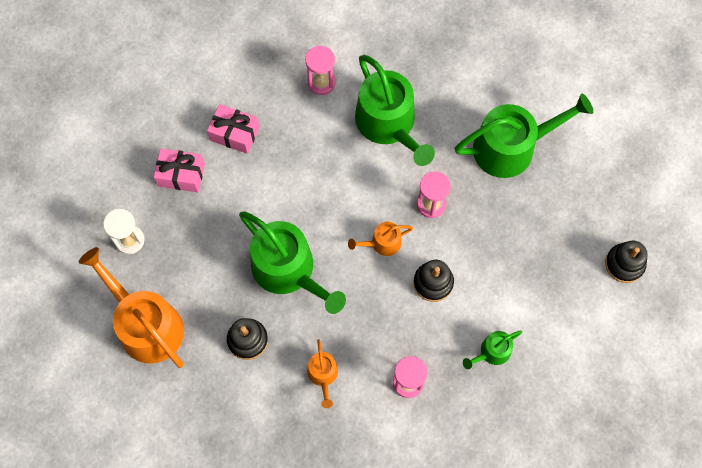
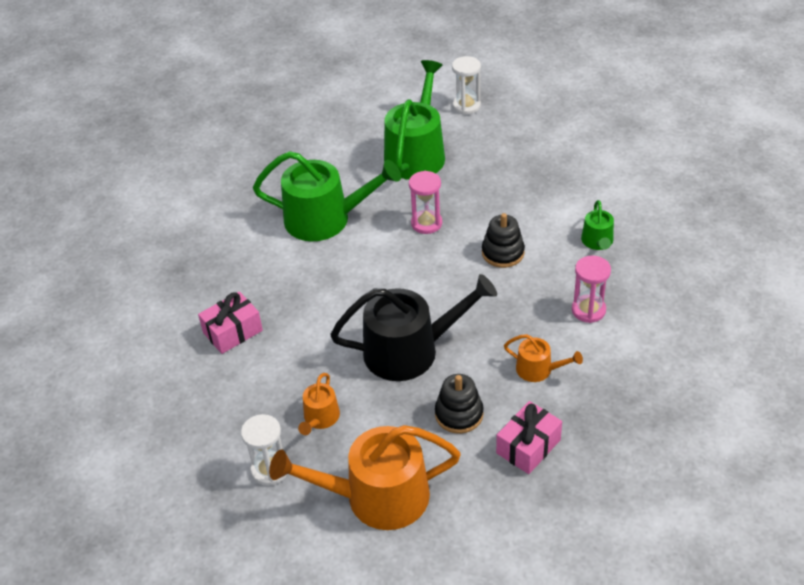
camera: 55 degrees left, 25 degrees down
pink gift [154,148,205,192] -> pink gift moved to [496,401,562,474]
green watering can [239,212,346,314] -> black watering can [330,274,497,381]
pink hourglass [305,46,336,95] -> none
orange watering can [348,222,413,256] -> orange watering can moved to [298,373,340,435]
black stacking toy [605,241,648,283] -> none
none -> white hourglass [452,56,481,115]

